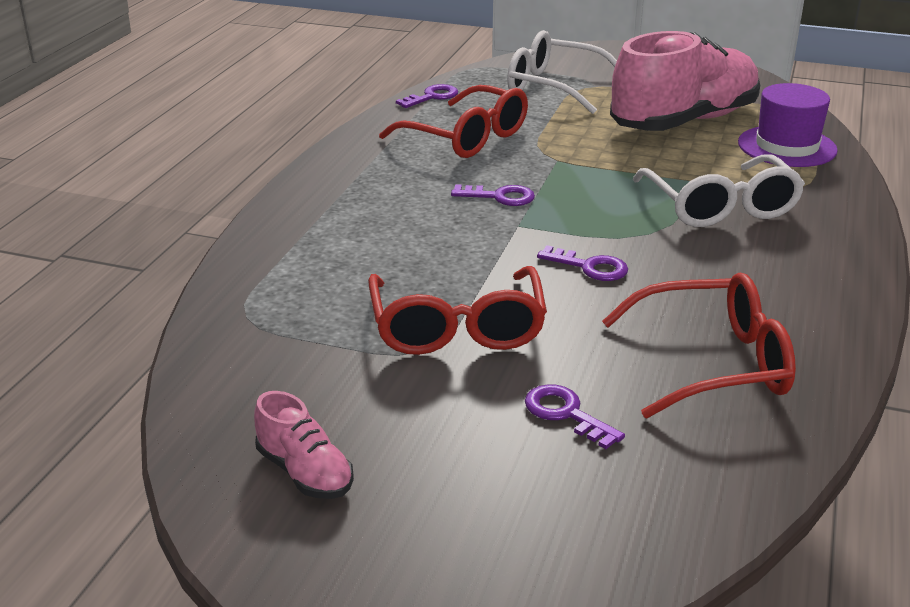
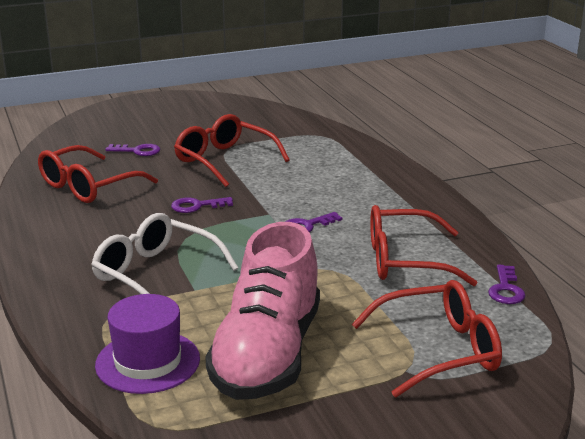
camera: 140 degrees right, 5 degrees down
pink shoe [254,391,354,499] -> none
white glasses [507,30,617,114] -> red glasses [352,280,502,397]

